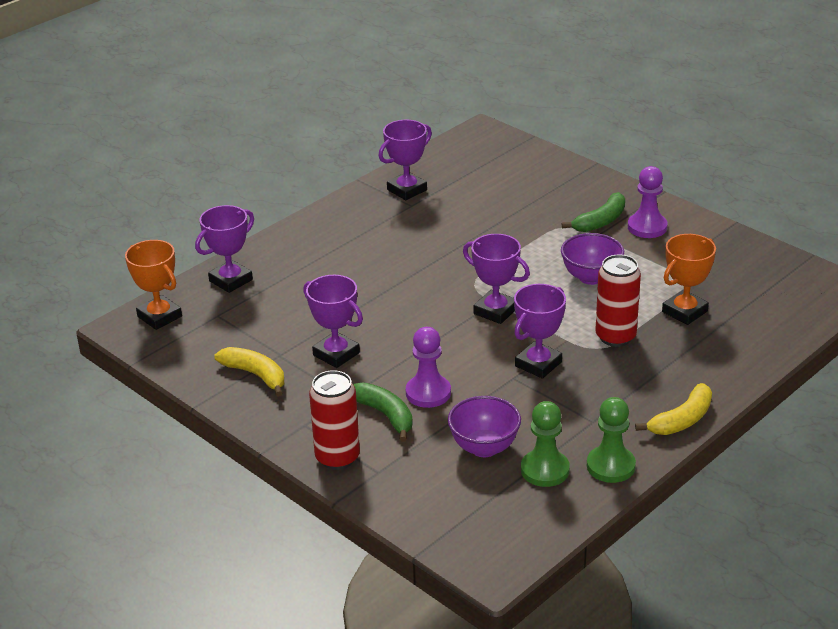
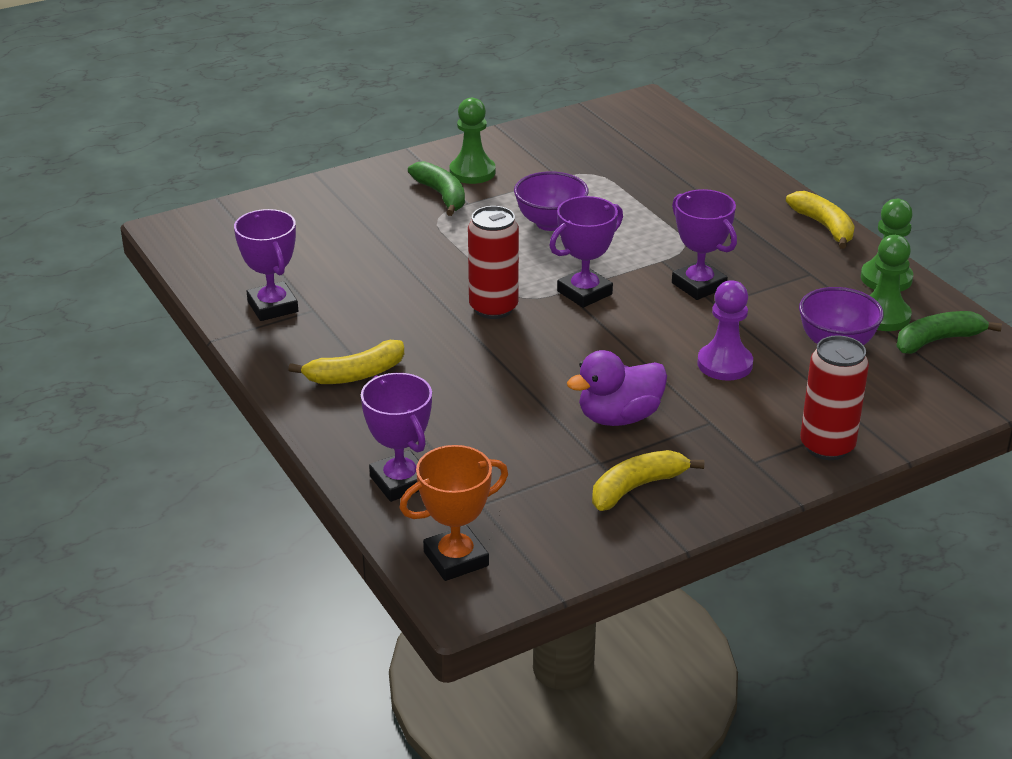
camera: 75 degrees left, 0 degrees up
purple trophy [303,275,363,368] -> purple duck [567,350,667,426]
green banana [353,382,413,442] -> green banana moved to [896,311,1002,354]
red can [595,254,641,347] -> red can moved to [468,206,519,319]
purple pawn [628,166,668,238] -> green pawn [449,98,496,184]
orange trophy [662,234,716,325] -> none
none -> yellow banana [288,340,404,384]

